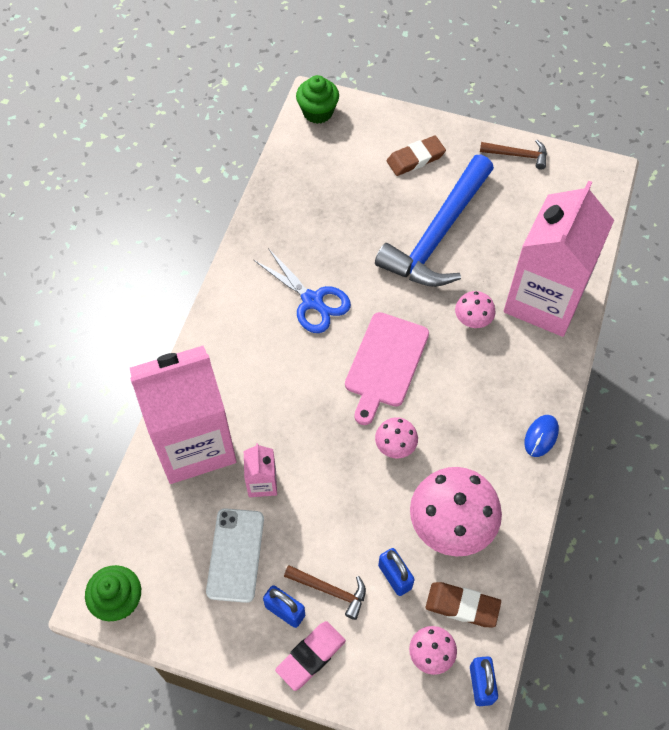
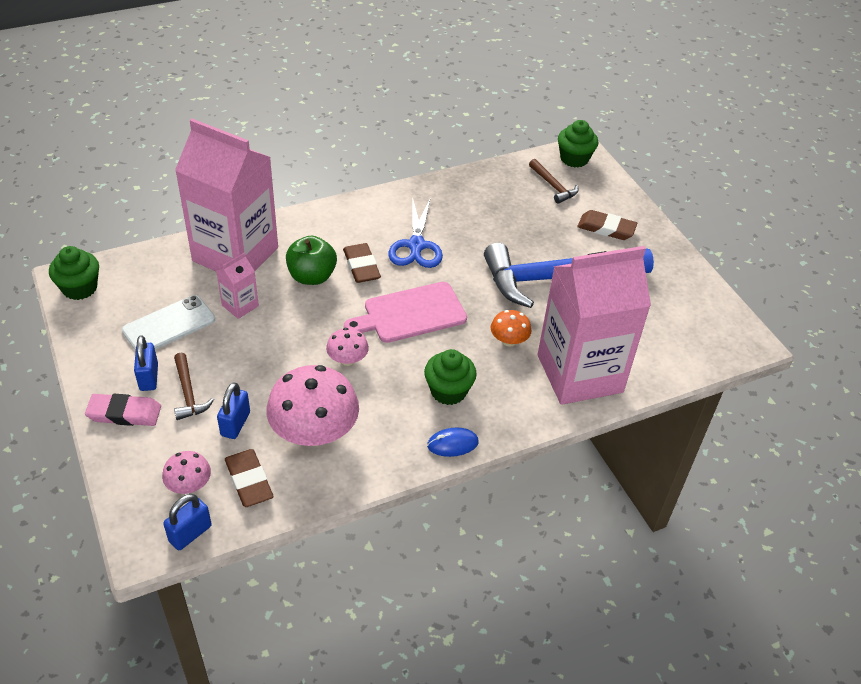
camera: 45 degrees right, 15 degrees down
pink mushroom [455,291,496,328] -> orange mushroom [490,310,532,347]
brown hammer [480,140,547,170] -> brown hammer moved to [529,159,578,204]
none -> green apple [286,236,337,285]
none -> brown eraser [343,243,381,283]
none -> green cupcake [424,349,477,405]

